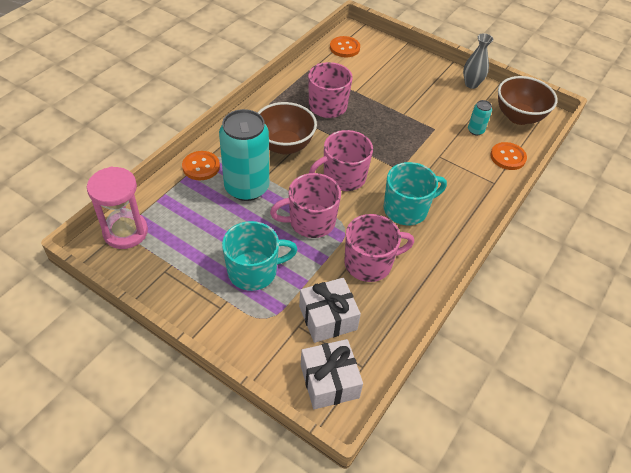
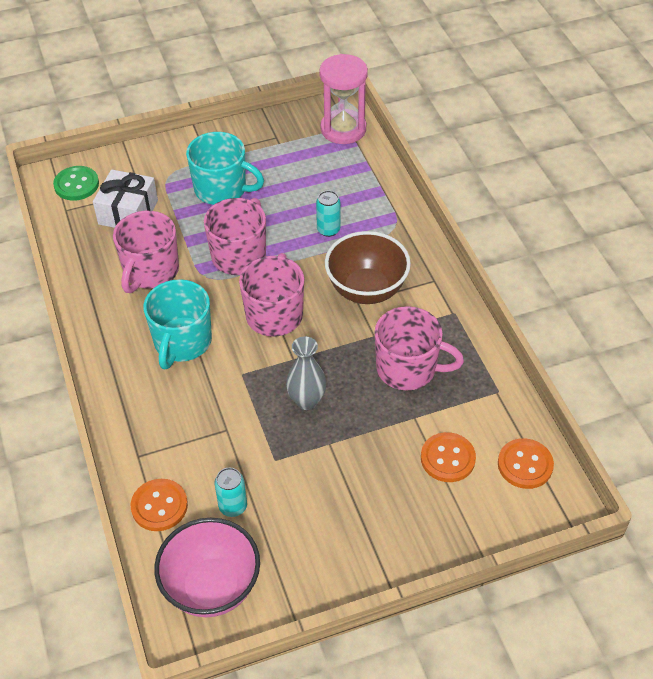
camera: 130 degrees right, 0 degrees up
orange button [182,151,220,180] -> orange button moved to [421,432,476,482]
turquoise can [219,109,269,201] -> turquoise can [316,191,340,237], size x0.43
turquoise mug [222,221,298,291] -> turquoise mug turned 90 degrees counterclockwise [186,132,264,205]
white gift [301,339,363,409] -> green button [53,166,99,201]
grey vase [463,33,493,89] -> grey vase moved to [286,336,327,410]
brown bowl [498,76,558,125] -> pink bowl [154,518,260,617]

